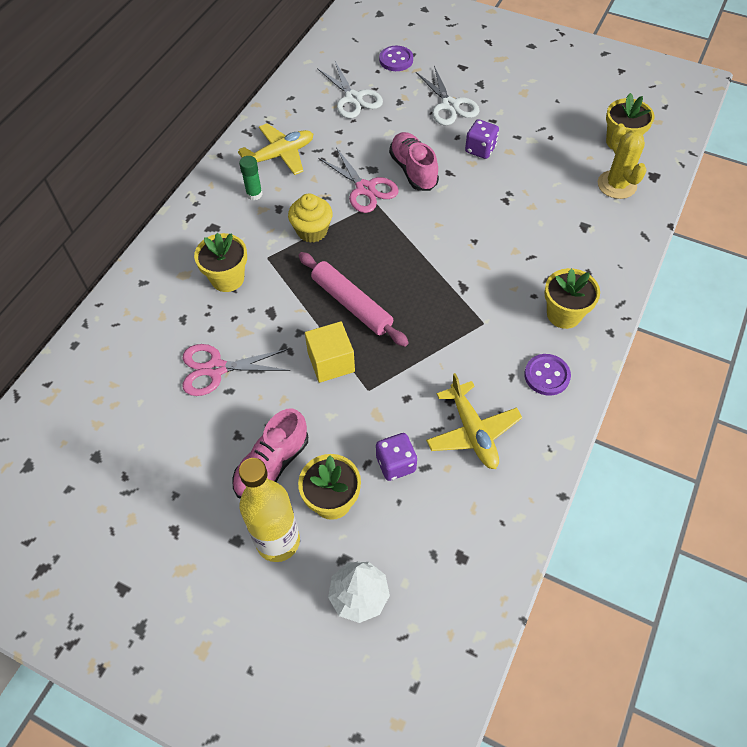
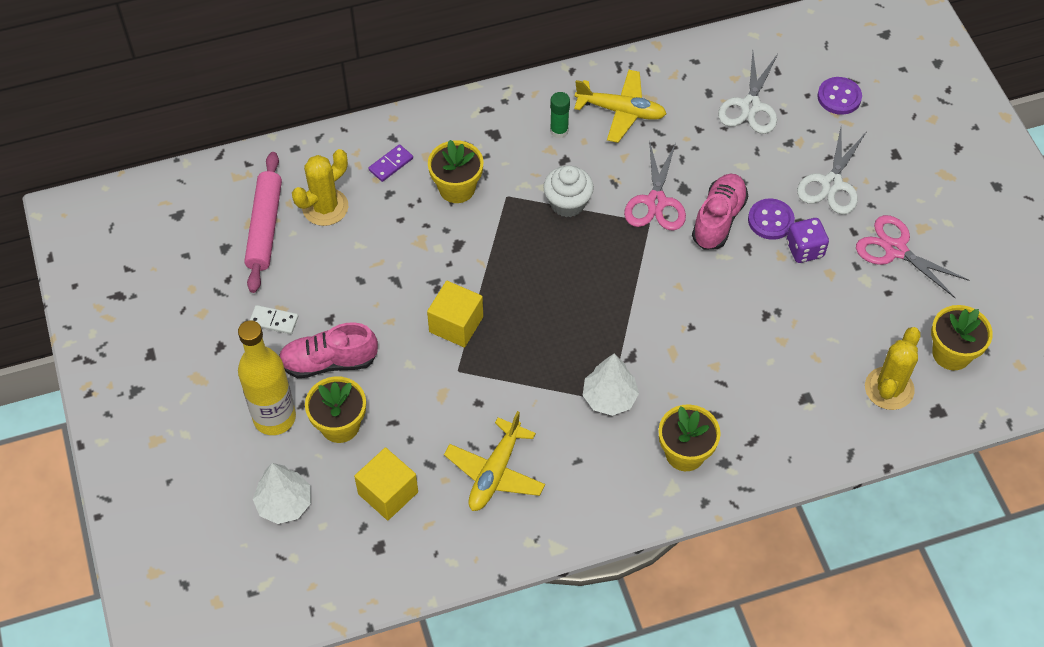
camera: 45 degrees right, 0 degrees up
pink scissors [182,344,290,396] -> pink scissors moved to [856,215,970,298]
yellow cupcake [288,193,333,243] -> white cupcake [543,166,594,217]
pink rolling pin [299,252,409,347] -> pink rolling pin moved to [244,152,282,293]
purple dice [376,433,417,481] -> none
purple button [524,354,571,396] -> purple button moved to [748,198,795,240]
none -> white domino [250,305,298,334]
none -> yellow cactus [292,149,348,226]
none -> yellow cube [354,447,418,520]
none -> purple domino [368,144,413,182]
none -> white tree [583,354,639,416]

